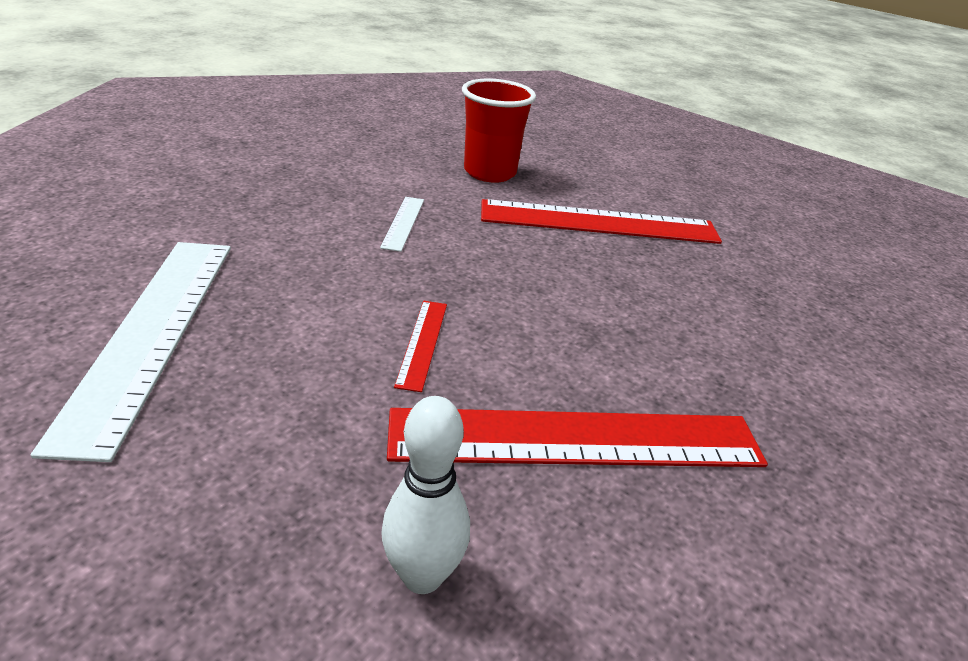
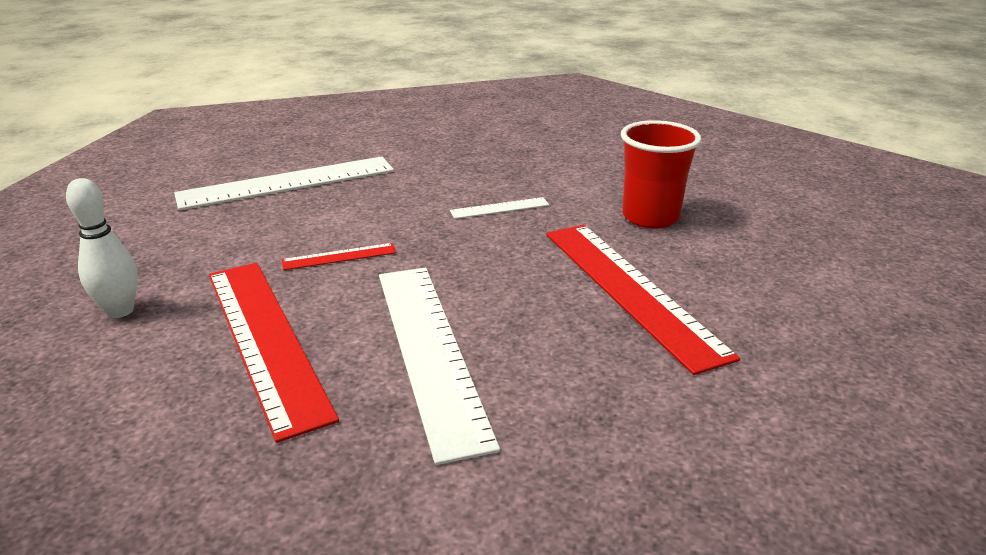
camera: 70 degrees right, 5 degrees down
none -> white ruler [379,268,500,465]

